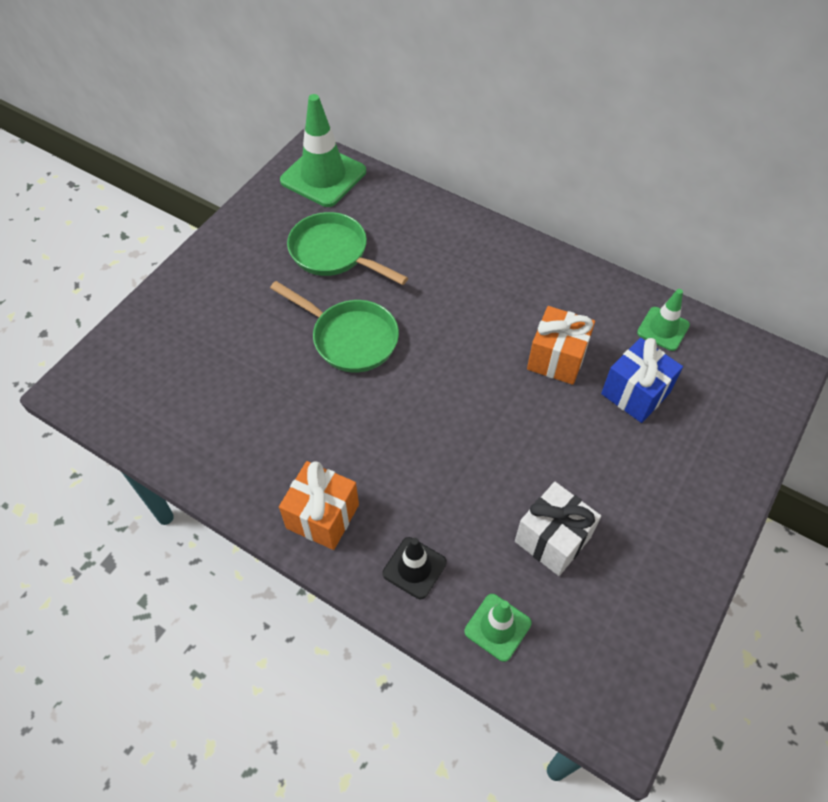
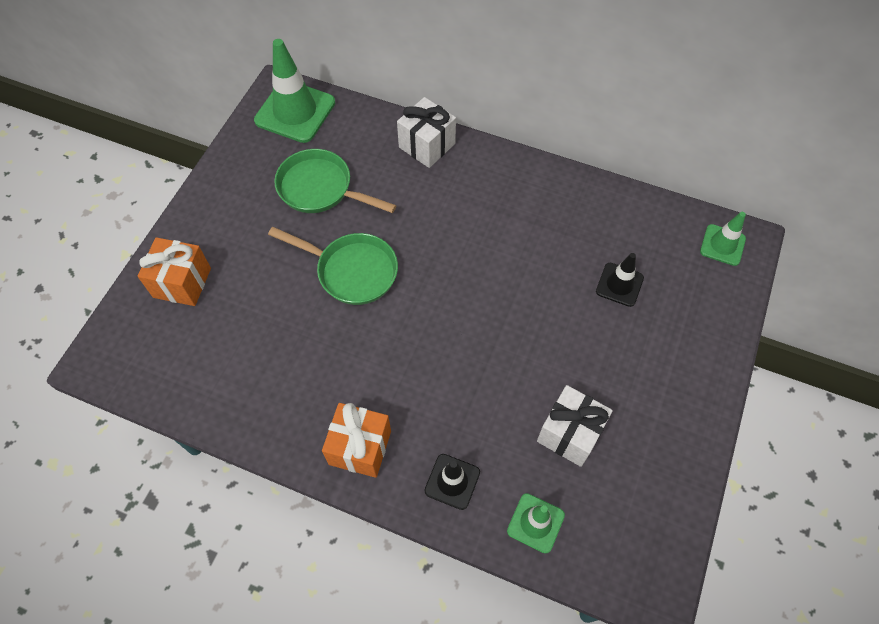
camera: 10 degrees left, 5 degrees up
orange gift [527,306,595,385] -> orange gift moved to [138,237,211,306]
blue gift [601,338,683,423] -> black traffic cone [596,253,644,307]
green traffic cone [637,289,690,351] -> green traffic cone moved to [700,212,746,266]
none -> white gift [397,97,456,168]

